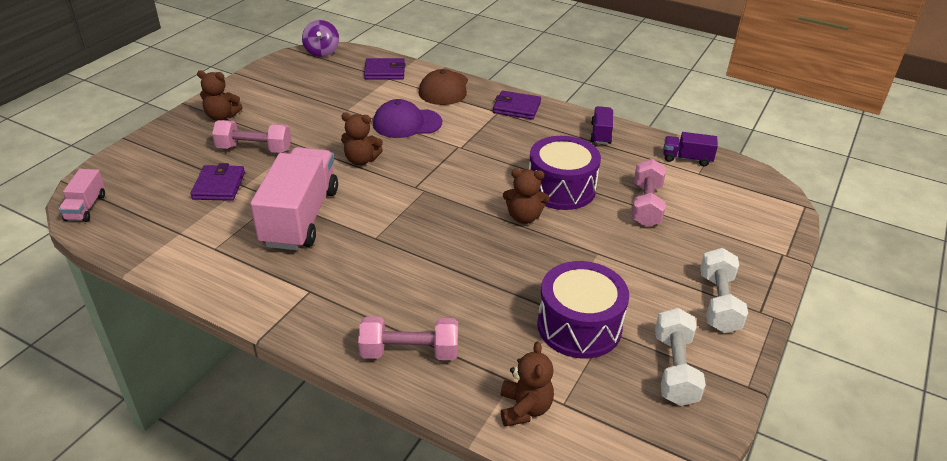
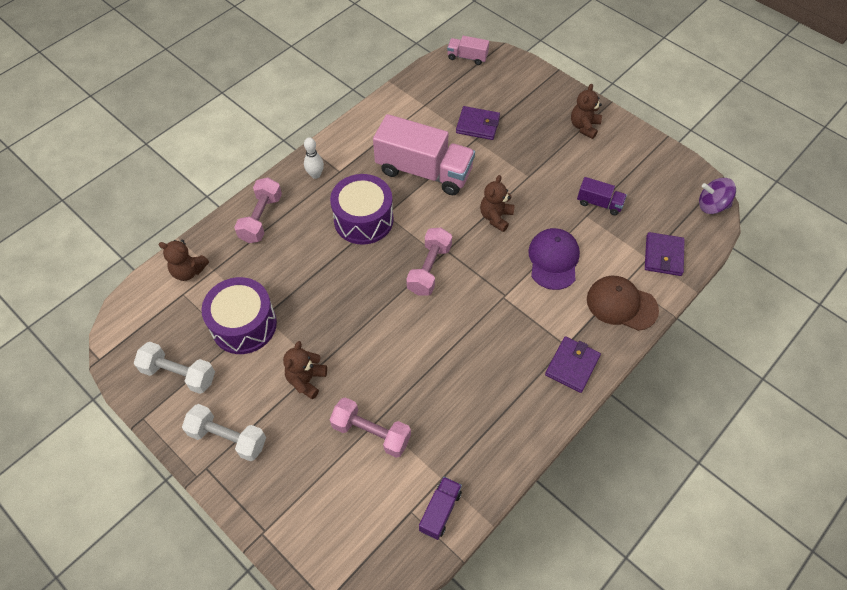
camera: 105 degrees right, 20 degrees up
pink dumbbell [212,120,291,153] -> pink dumbbell moved to [406,228,452,295]
brown teddy bear [503,169,550,224] -> brown teddy bear moved to [283,341,327,400]
purple drum [529,136,601,210] -> purple drum moved to [330,174,394,245]
purple truck [590,106,613,145] -> purple truck moved to [577,177,627,215]
none -> white bowling pin [304,137,324,179]

